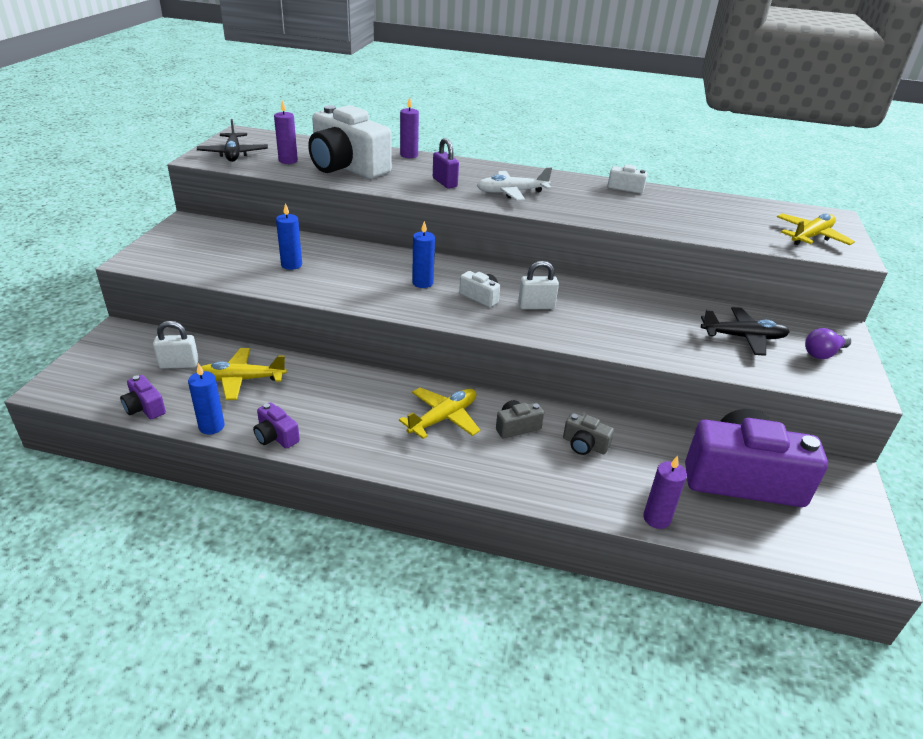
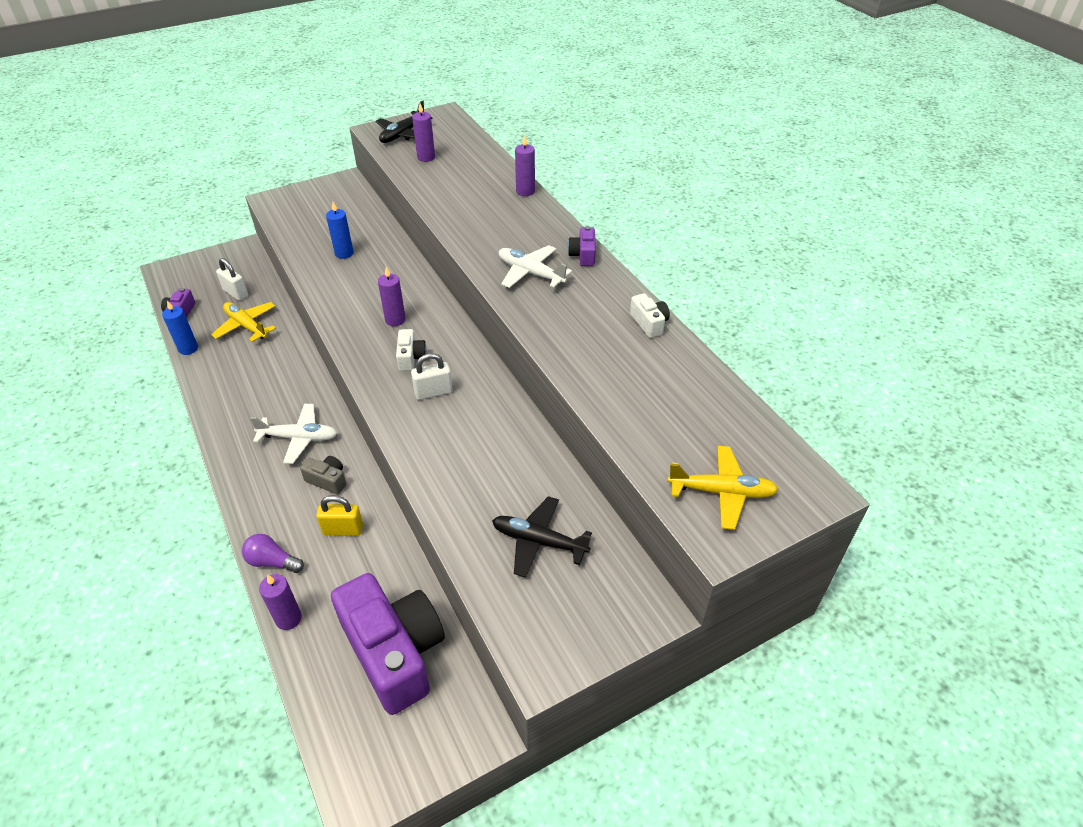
camera: 50 degrees right, 10 degrees up
purple camera [253,402,300,449] -> purple camera moved to [568,226,596,266]
white camera [308,105,392,179] -> none
yellow plane [399,388,480,439] -> white plane [250,404,338,464]
blue candle [412,221,435,288] -> purple candle [378,267,406,326]
purple padlock [433,138,459,188] -> none
white padlock [518,261,559,309] -> white padlock turned 60 degrees counterclockwise [411,353,453,400]
grey camera [563,413,614,455] -> yellow padlock [316,495,363,536]
black plane [701,307,790,356] -> black plane turned 150 degrees clockwise [492,496,592,578]
purple light bulb [805,328,851,359] -> purple light bulb moved to [242,534,304,573]

